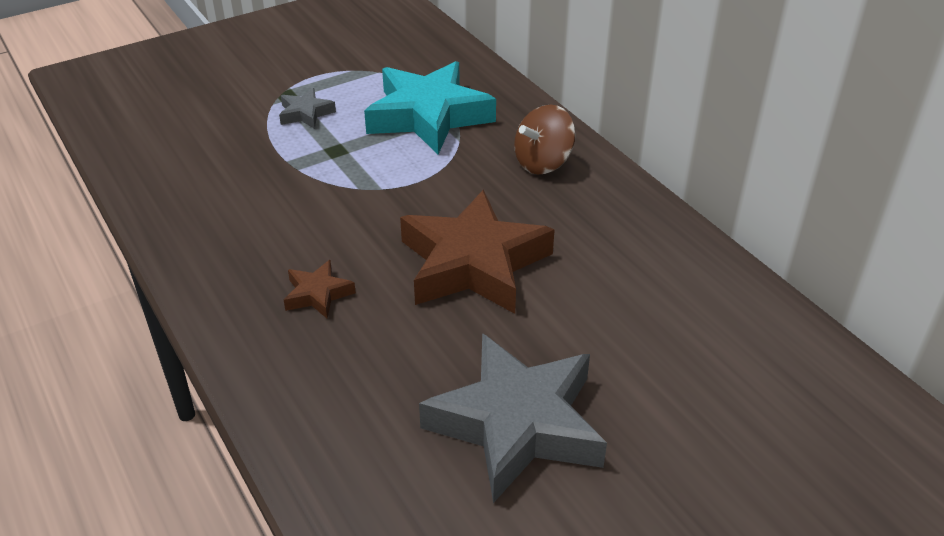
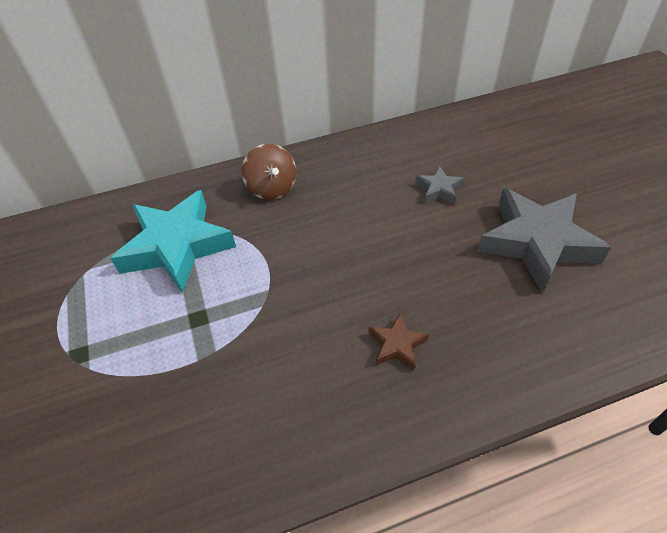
camera: 75 degrees left, 10 degrees up
grey star [279,88,336,129] -> grey star moved to [415,166,464,204]
brown star [400,189,555,314] -> none

